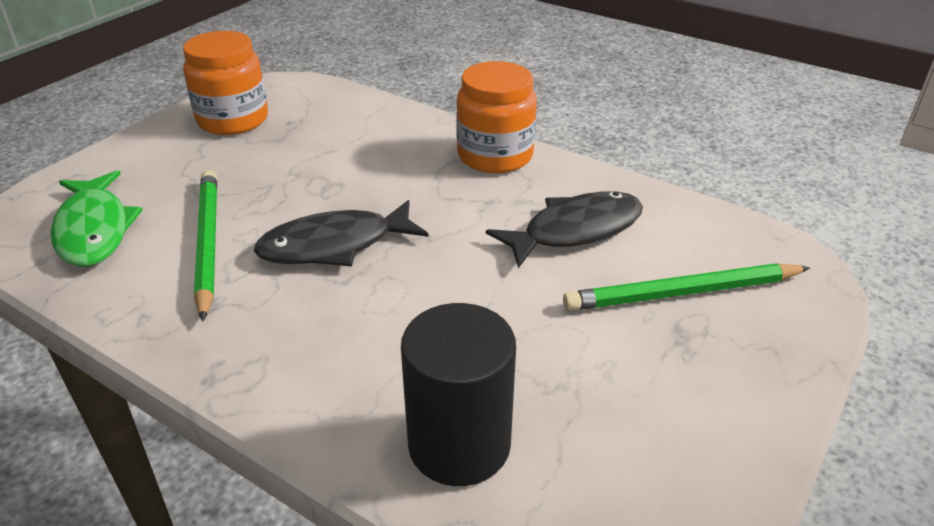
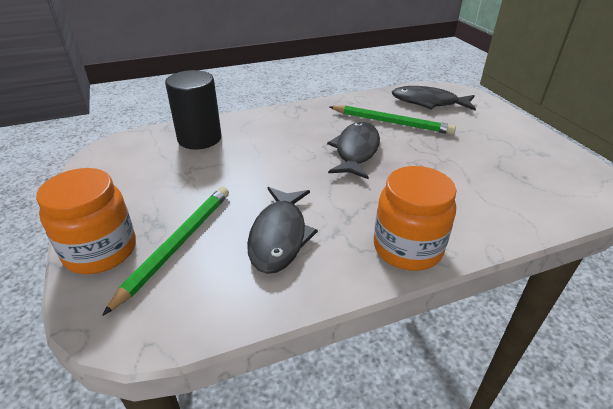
camera: 125 degrees right, 0 degrees up
green fish [51,170,143,267] -> black fish [392,86,476,111]
orange jar [183,31,268,135] -> orange jar moved to [36,168,136,274]

